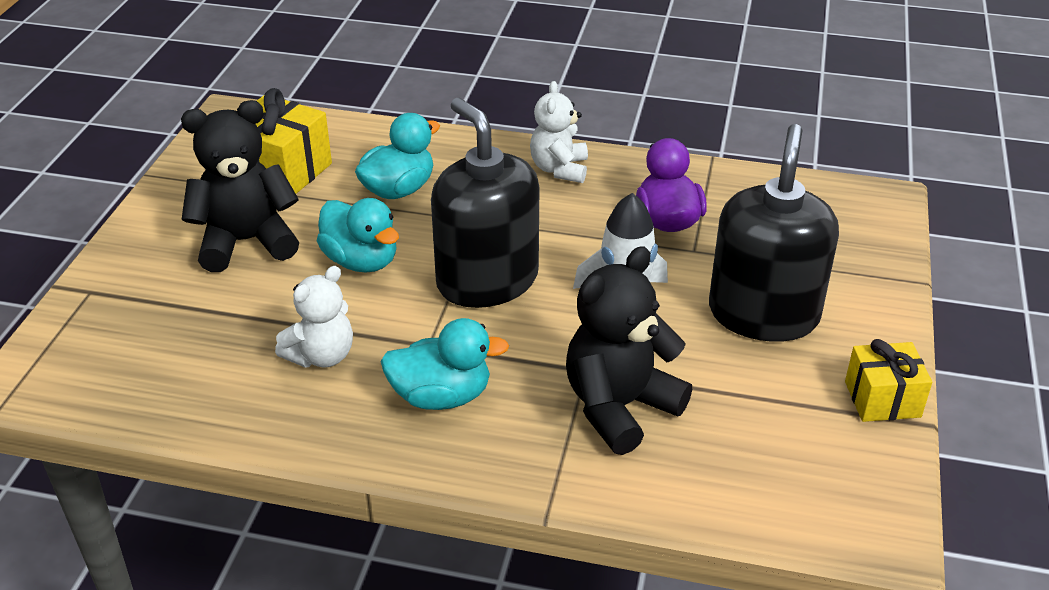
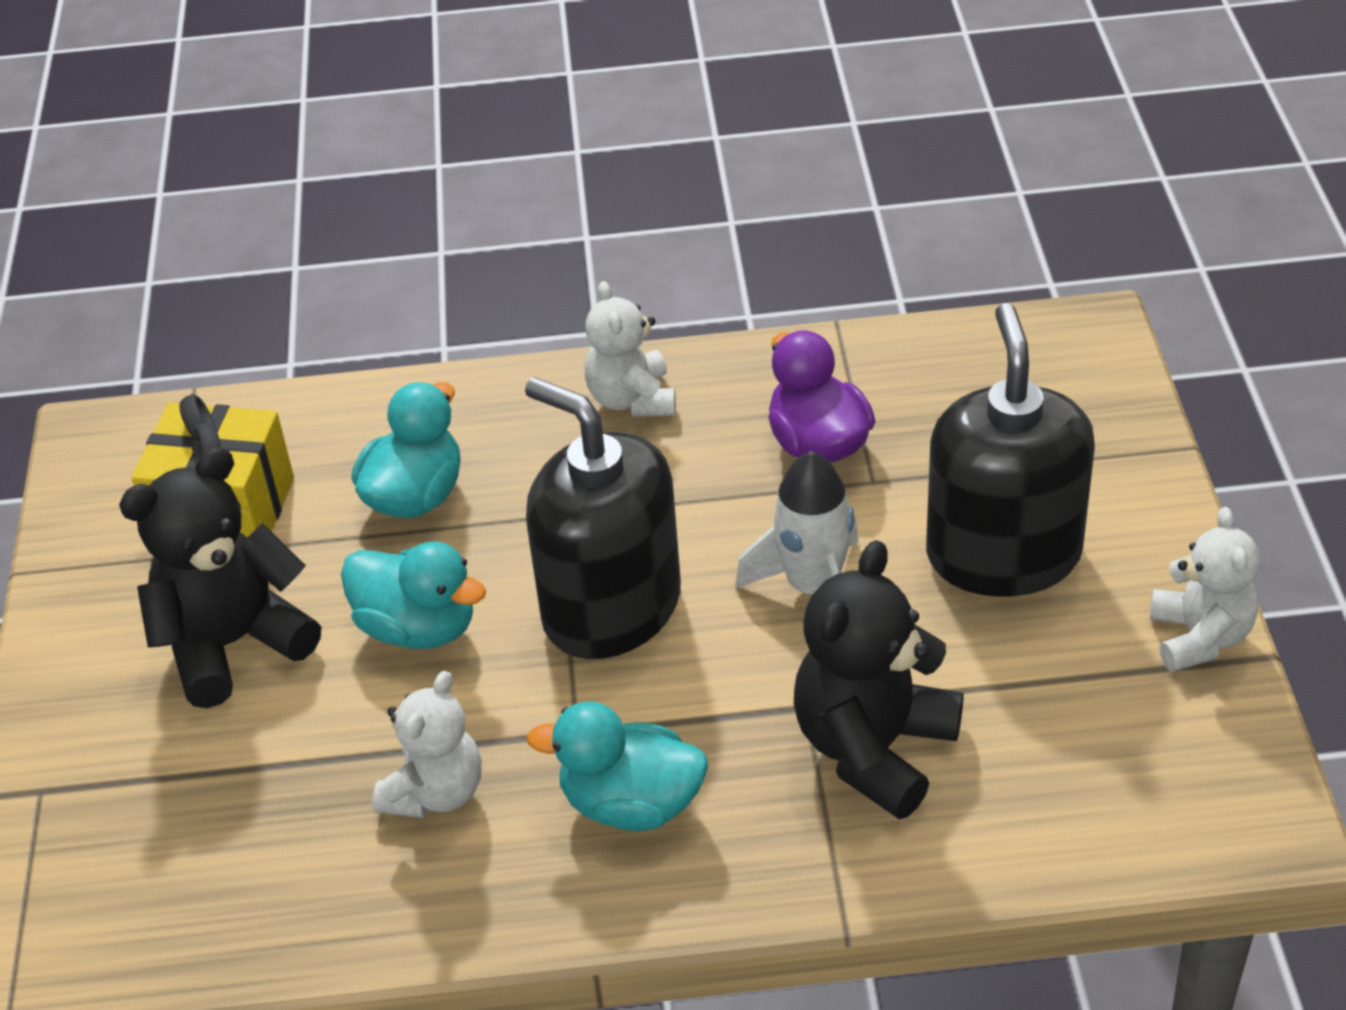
camera: 15 degrees left, 5 degrees up
turquoise duck [381,318,509,410] -> turquoise duck turned 150 degrees counterclockwise [527,702,708,831]
yellow gift [845,339,932,422] -> white teddy bear [1150,507,1260,672]

